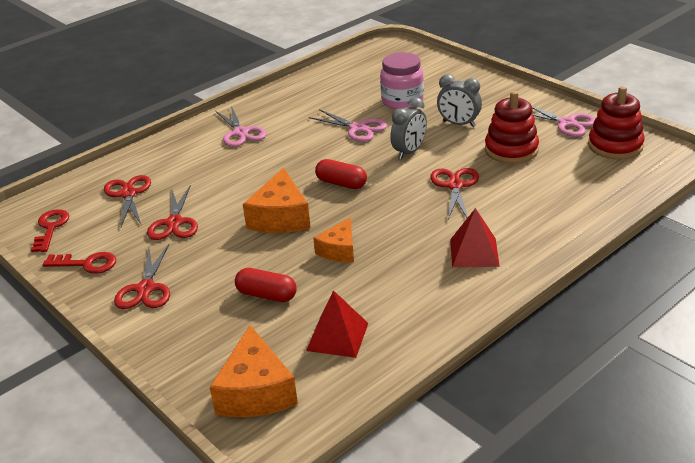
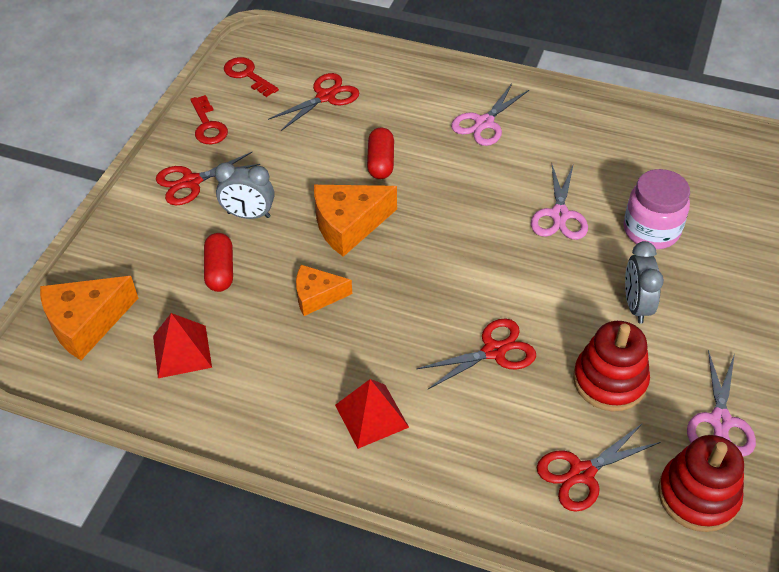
camera: 60 degrees right, 15 degrees up
red key [31,209,69,252] -> red key turned 105 degrees counterclockwise [224,57,279,97]
red scissors [147,185,198,240] -> red scissors moved to [537,423,661,512]
red capsule [315,159,367,189] -> red capsule moved to [367,127,394,179]
grey clock [390,97,427,159] -> grey clock moved to [215,162,274,219]

